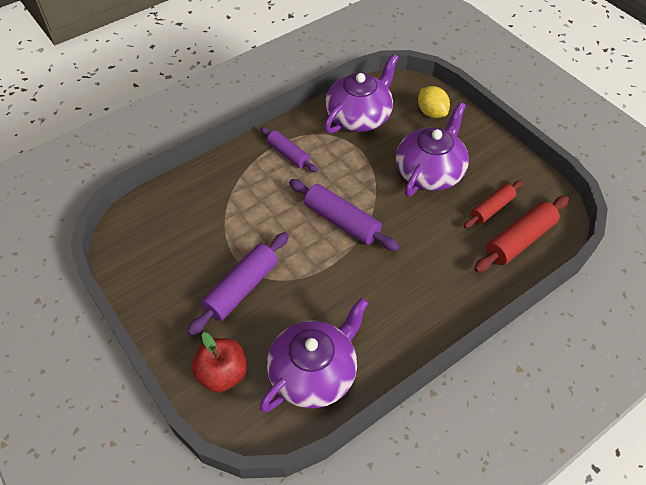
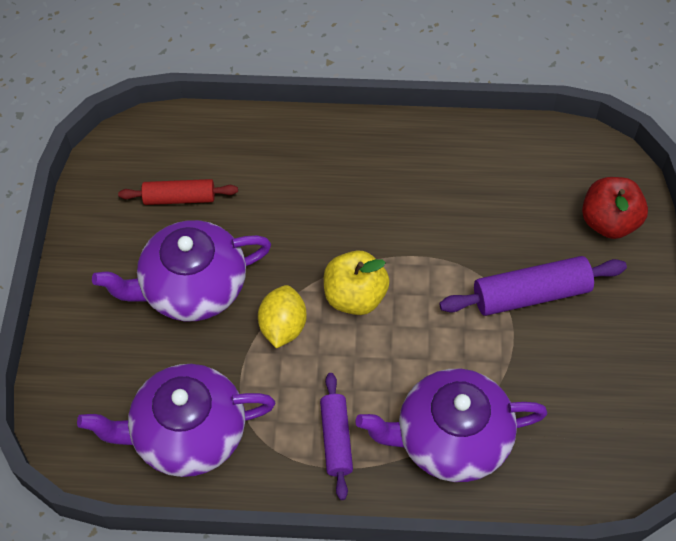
camera: 140 degrees left, 5 degrees up
purple teapot [260,297,369,412] -> purple teapot moved to [355,369,547,482]
purple rolling pin [289,179,400,251] -> yellow apple [324,251,390,315]
yellow lemon [418,86,450,118] -> yellow lemon moved to [258,285,307,348]
red rolling pin [474,196,569,273] -> none

